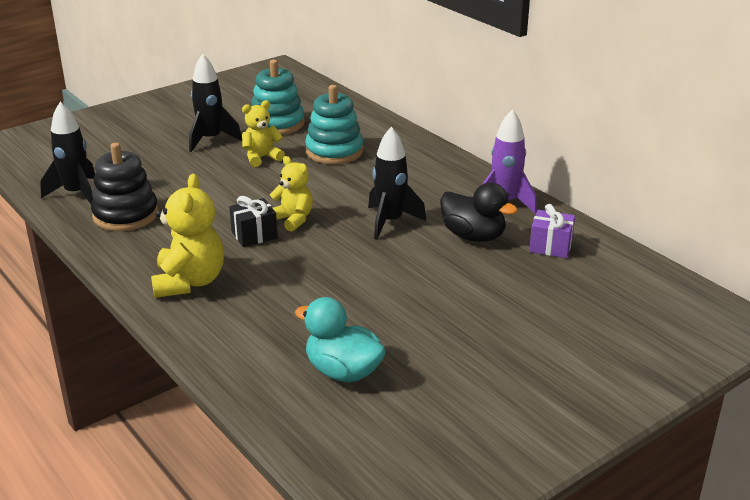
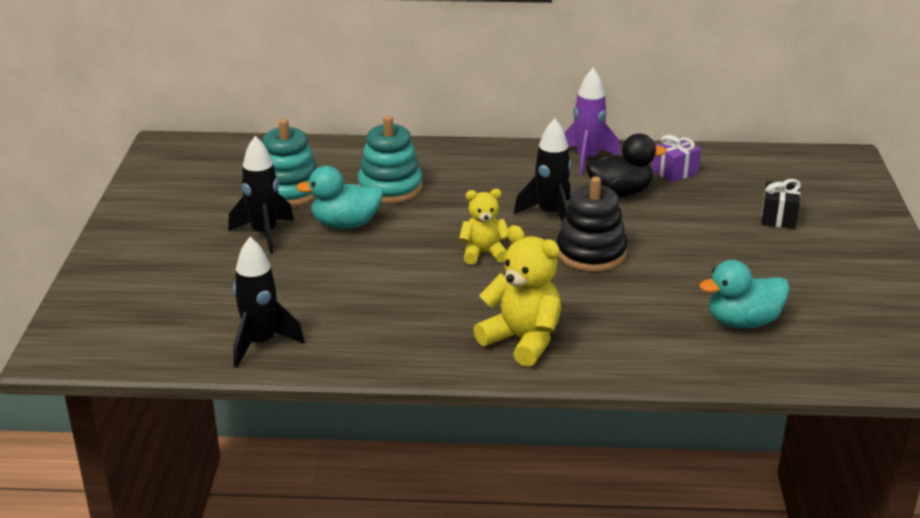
camera: 50 degrees left, 0 degrees up
black stacking toy [91,143,158,231] -> black stacking toy moved to [557,177,627,272]
black gift [229,196,278,247] -> black gift moved to [761,179,801,229]
yellow teddy bear [242,100,285,167] -> turquoise duck [296,166,384,229]

